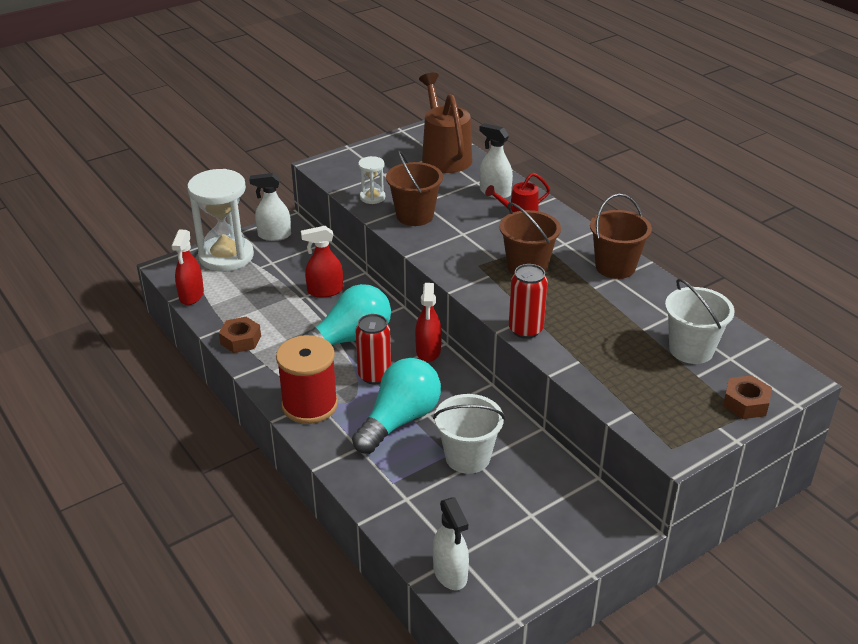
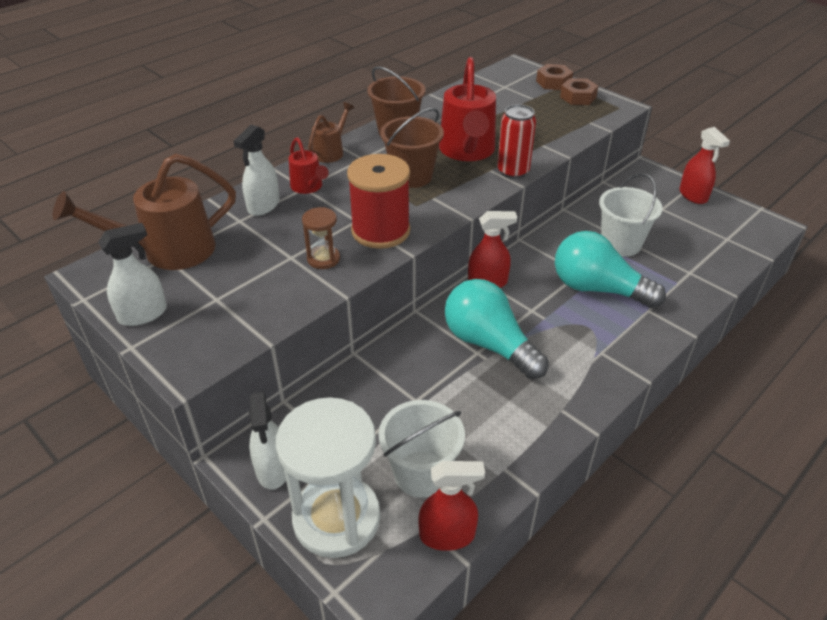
camera: 100 degrees left, 5 degrees up
brown nut [219,317,261,353] -> brown nut moved to [560,78,598,105]
red spool [276,335,338,424] -> red spool moved to [347,154,410,249]
red spray bottle [301,226,343,297] -> red spray bottle moved to [679,127,730,204]
red can [356,314,391,384] -> none
white hourglass [358,156,385,204] -> none
brown bucket [386,150,443,226] -> brown hourglass [302,207,340,269]
white spray bottle [433,498,469,590] -> white spray bottle moved to [98,223,167,326]
white bucket [665,279,735,364] -> white bucket moved to [379,400,465,498]
none -> brown watering can [308,102,354,163]
none -> red watering can [439,57,496,161]

